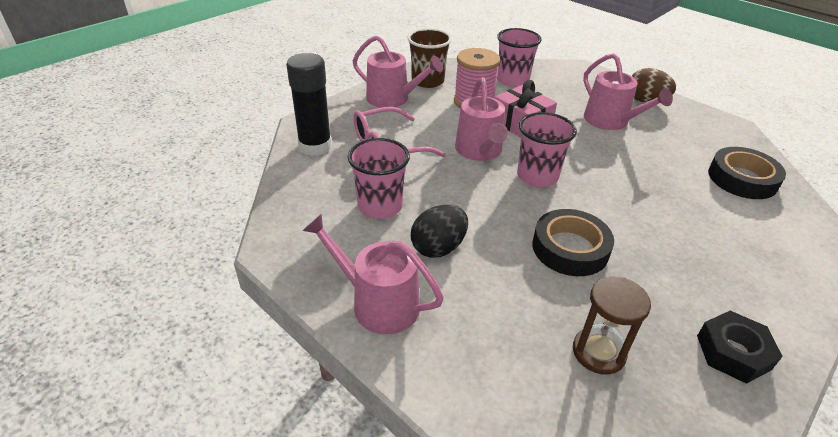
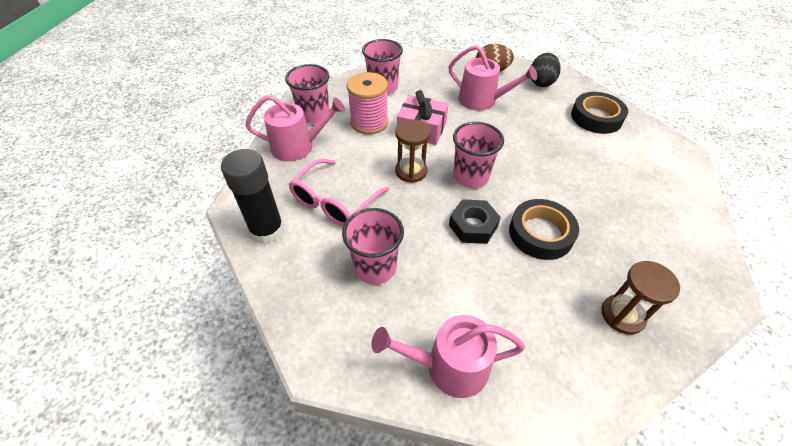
camera: 30 degrees left, 10 degrees up
brown cup [407,28,452,88] -> pink cup [285,64,330,124]
black egg [411,205,468,258] -> black egg moved to [531,53,561,87]
pink watering can [455,77,508,161] -> brown hourglass [395,119,431,183]
black nut [697,311,783,384] -> black nut moved to [449,199,501,244]

